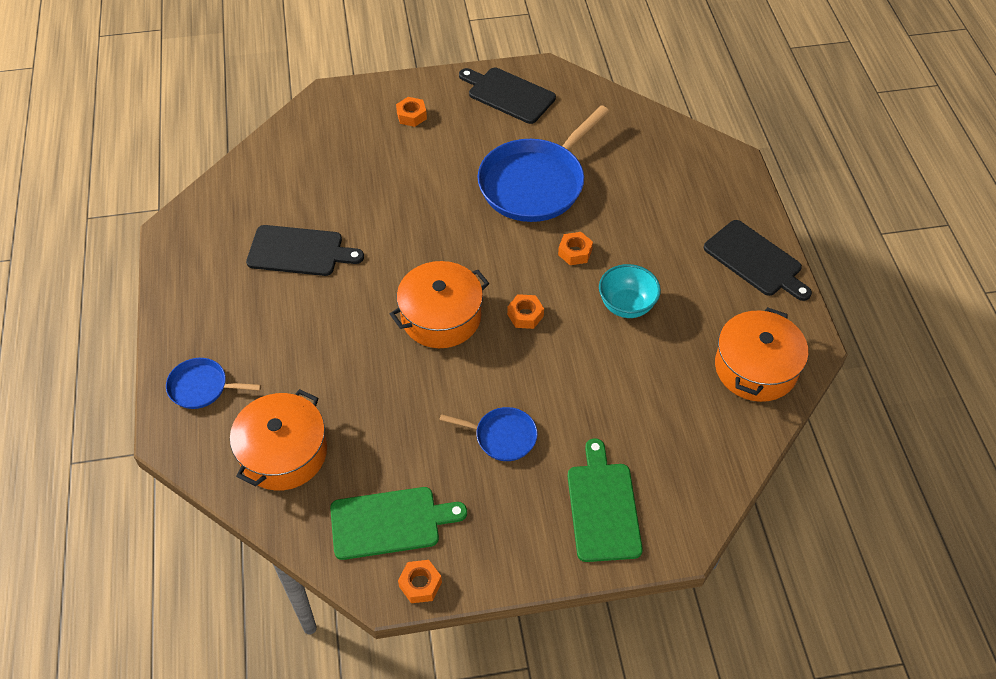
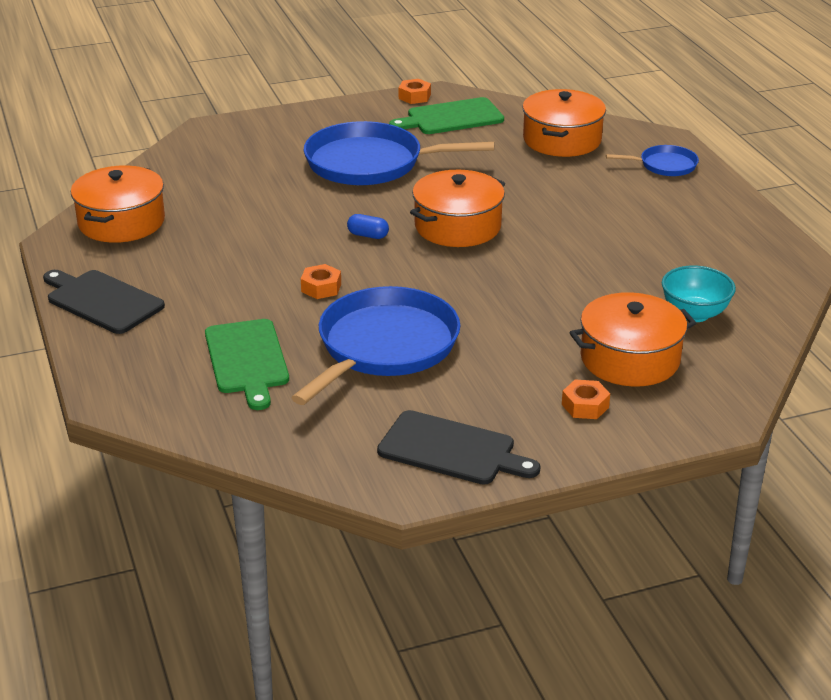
camera: 170 degrees right, 20 degrees down
black cutting board [246,225,364,276] -> none
blue pan [439,407,538,461] -> blue pan [303,121,494,185], size x2.05
orange nut [507,294,544,329] -> blue capsule [347,214,389,239]
green cutting board [567,438,643,562] -> green cutting board moved to [205,319,289,410]
turquoise bowl [599,264,661,318] -> turquoise bowl moved to [662,266,736,322]
none -> orange pot [569,292,696,387]

